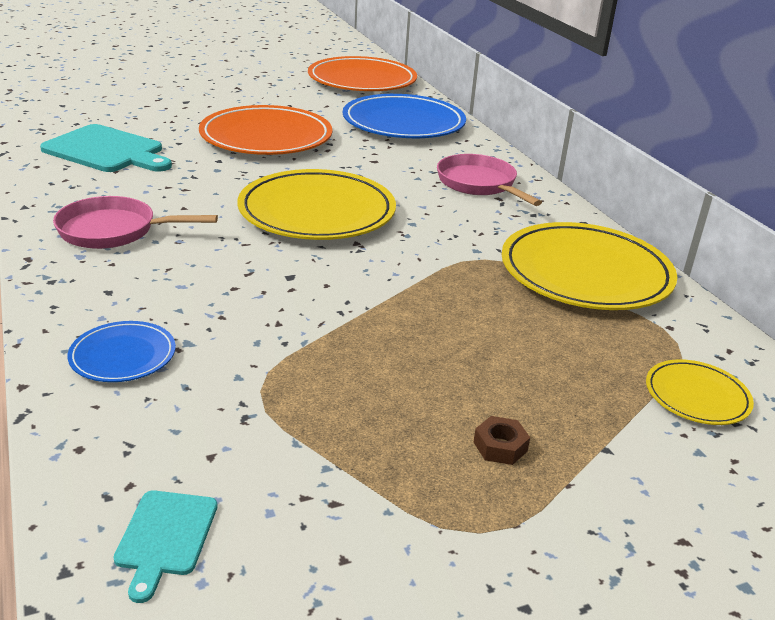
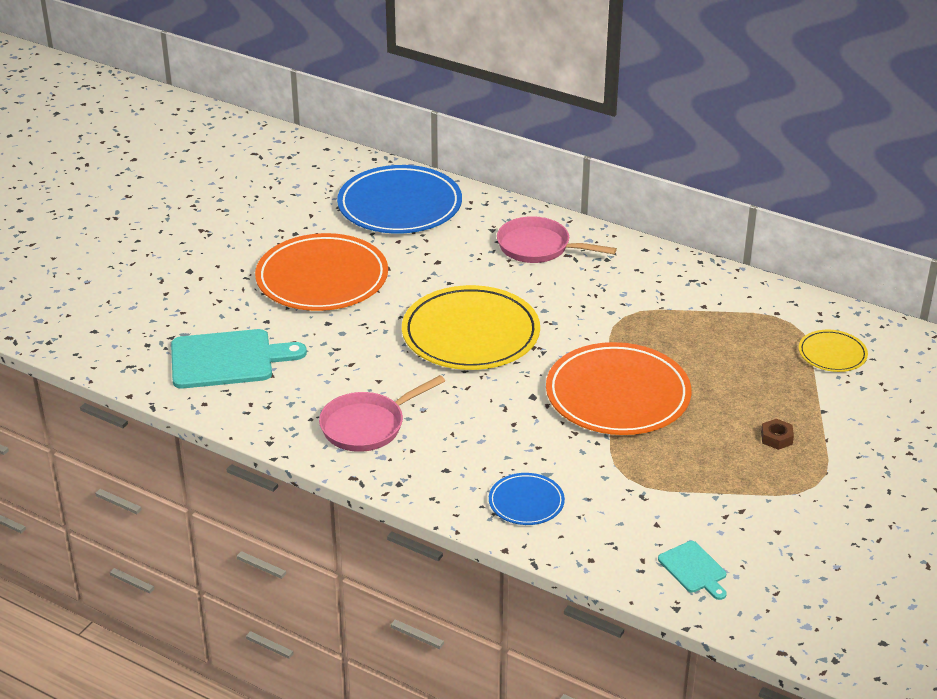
camera: 35 degrees left, 5 degrees up
orange plate [308,56,417,91] -> orange plate moved to [546,342,692,435]
yellow plate [501,222,677,310] -> none

